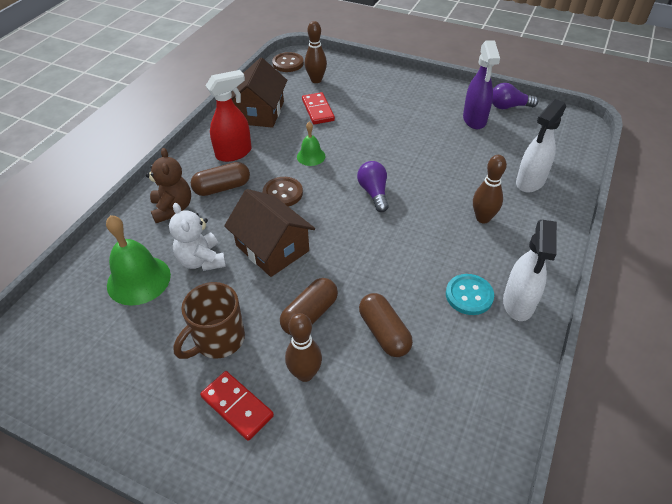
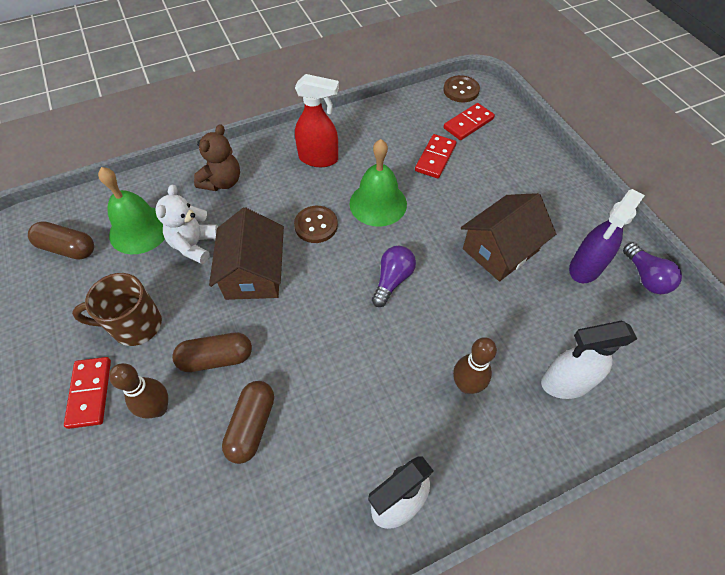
camera: 40 degrees right, 10 degrees up
brown capsule [191,162,250,196] -> brown capsule moved to [28,221,94,260]
brown house [231,58,287,128] -> brown house moved to [461,193,556,281]
green bell [297,122,325,166] -> green bell [350,139,407,227], size x1.78
brown bowling pin [305,21,327,83] -> red domino [444,103,495,140]
turquoise button [446,274,494,315] -> none
purple light bulb [492,83,538,109] -> purple light bulb turned 150 degrees counterclockwise [623,242,682,294]

